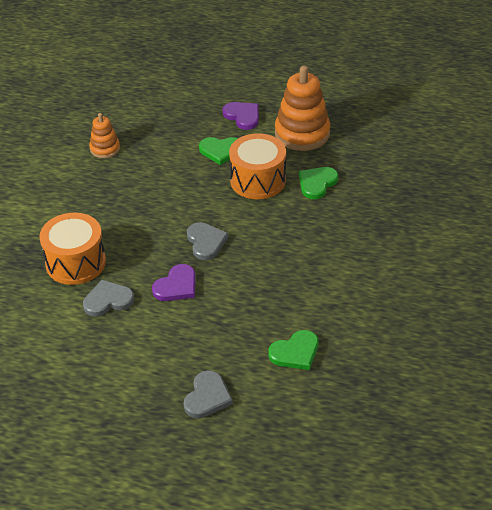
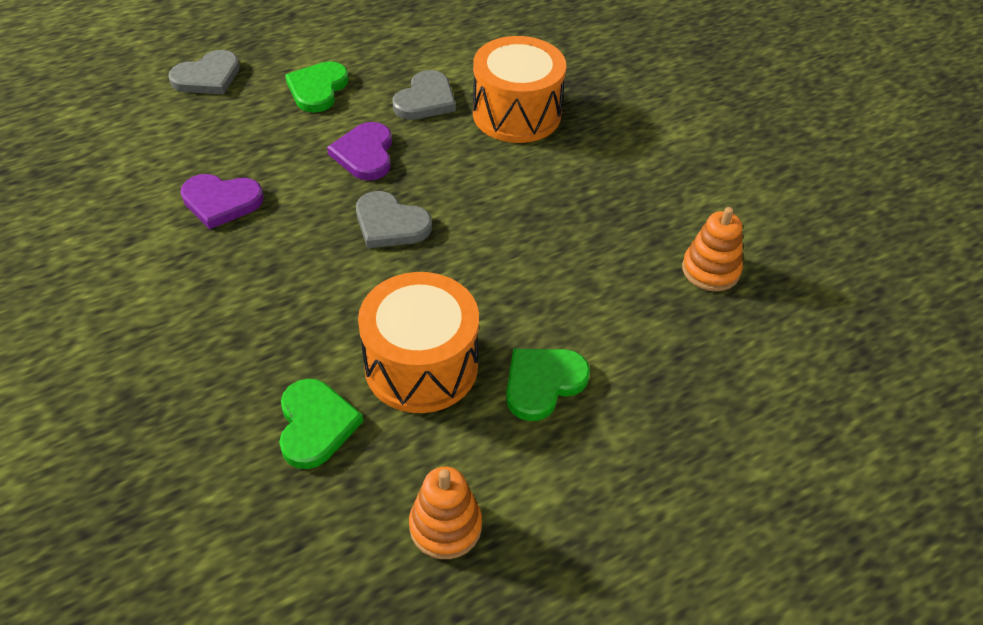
camera: 135 degrees right, 5 degrees up
grey heart [184,370,233,418] -> grey heart turned 105 degrees counterclockwise [168,50,240,94]
purple heart [223,102,259,130] -> purple heart moved to [181,174,264,229]
green heart [268,330,319,370] -> green heart moved to [285,61,349,113]
orange stacking toy [275,66,330,151] -> orange stacking toy [409,467,482,559], size x0.54

